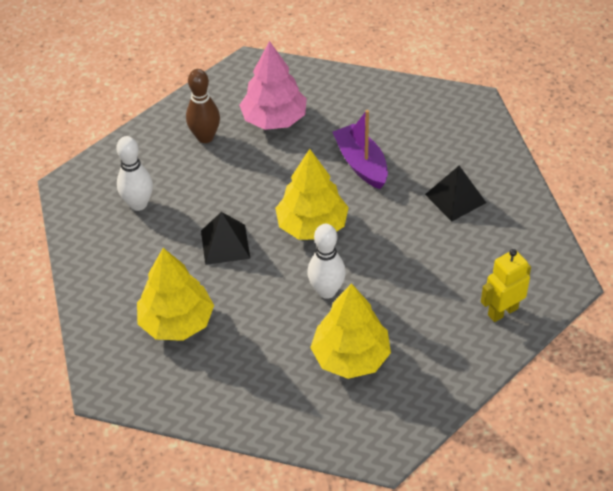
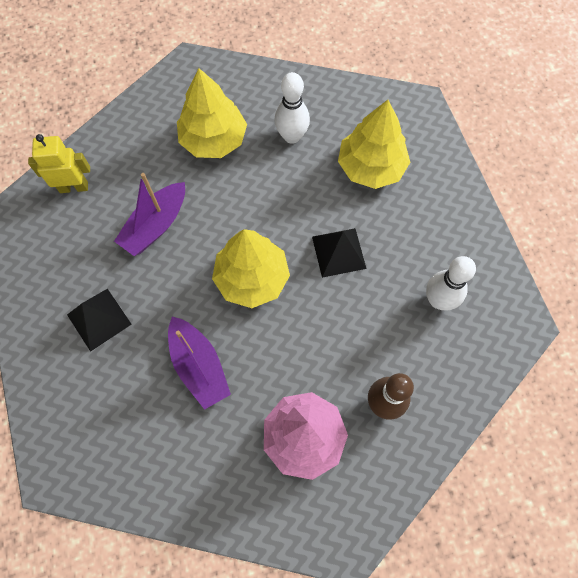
camera: 175 degrees right, 20 degrees up
white bowling pin [307,224,346,299] -> white bowling pin moved to [274,72,310,144]
yellow robot [481,249,531,322] -> yellow robot turned 150 degrees counterclockwise [28,134,90,193]
none -> purple boat [114,173,185,256]

